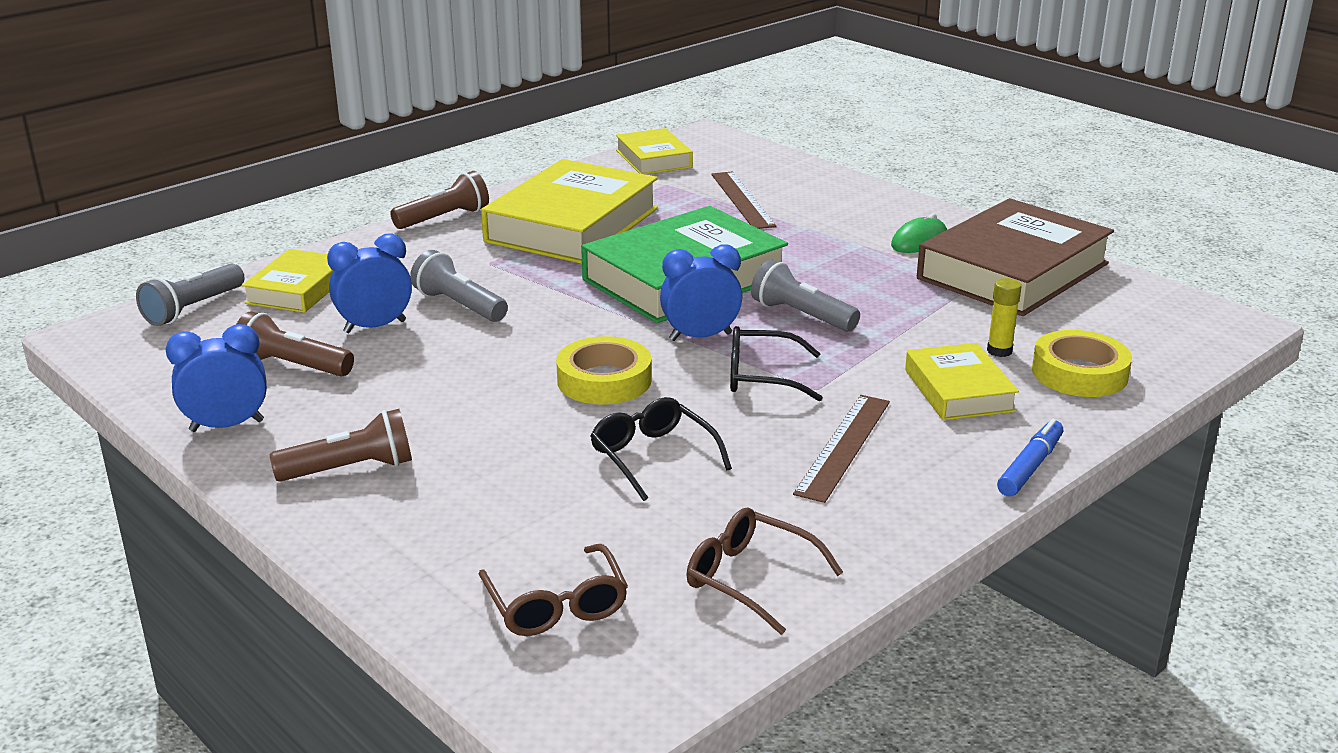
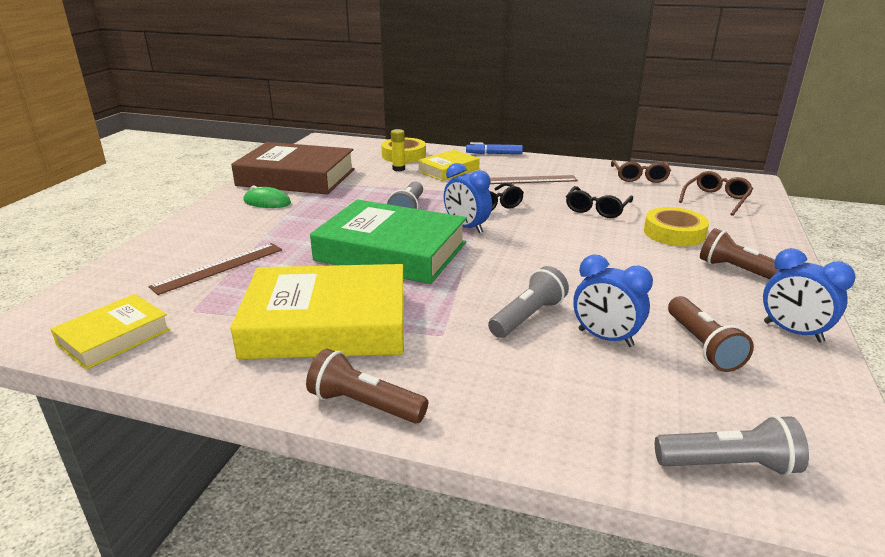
camera: 120 degrees left, 0 degrees up
yellow book [242,249,333,313] -> none
grey flashlight [410,250,508,322] -> grey flashlight turned 150 degrees counterclockwise [488,266,569,338]
yellow tape [556,336,652,405] -> yellow tape moved to [644,207,709,246]

